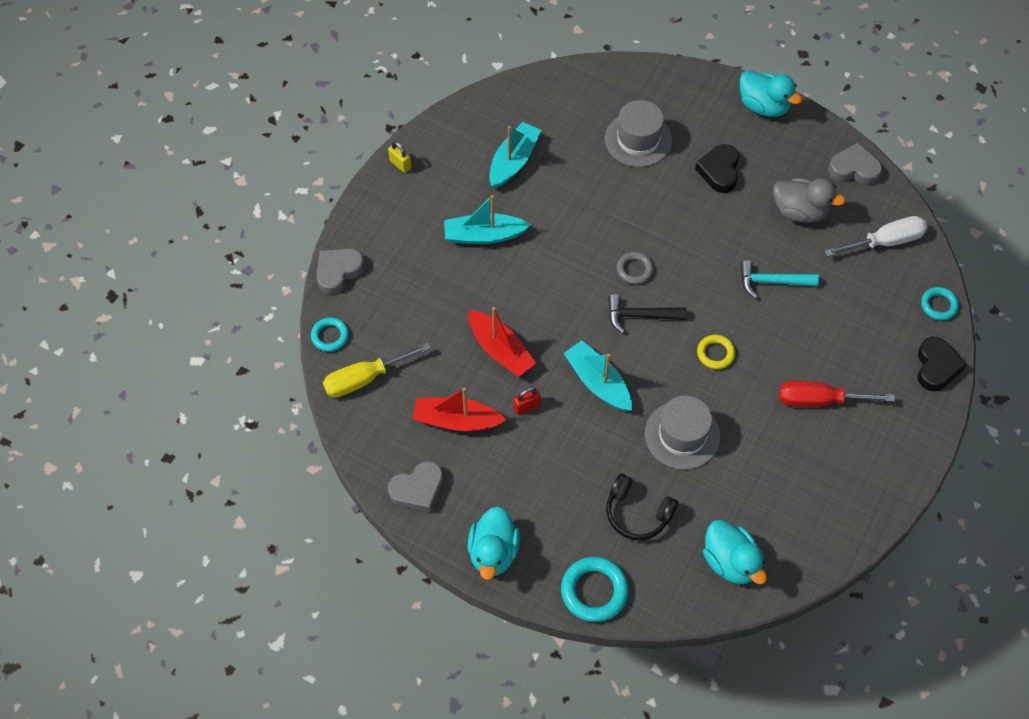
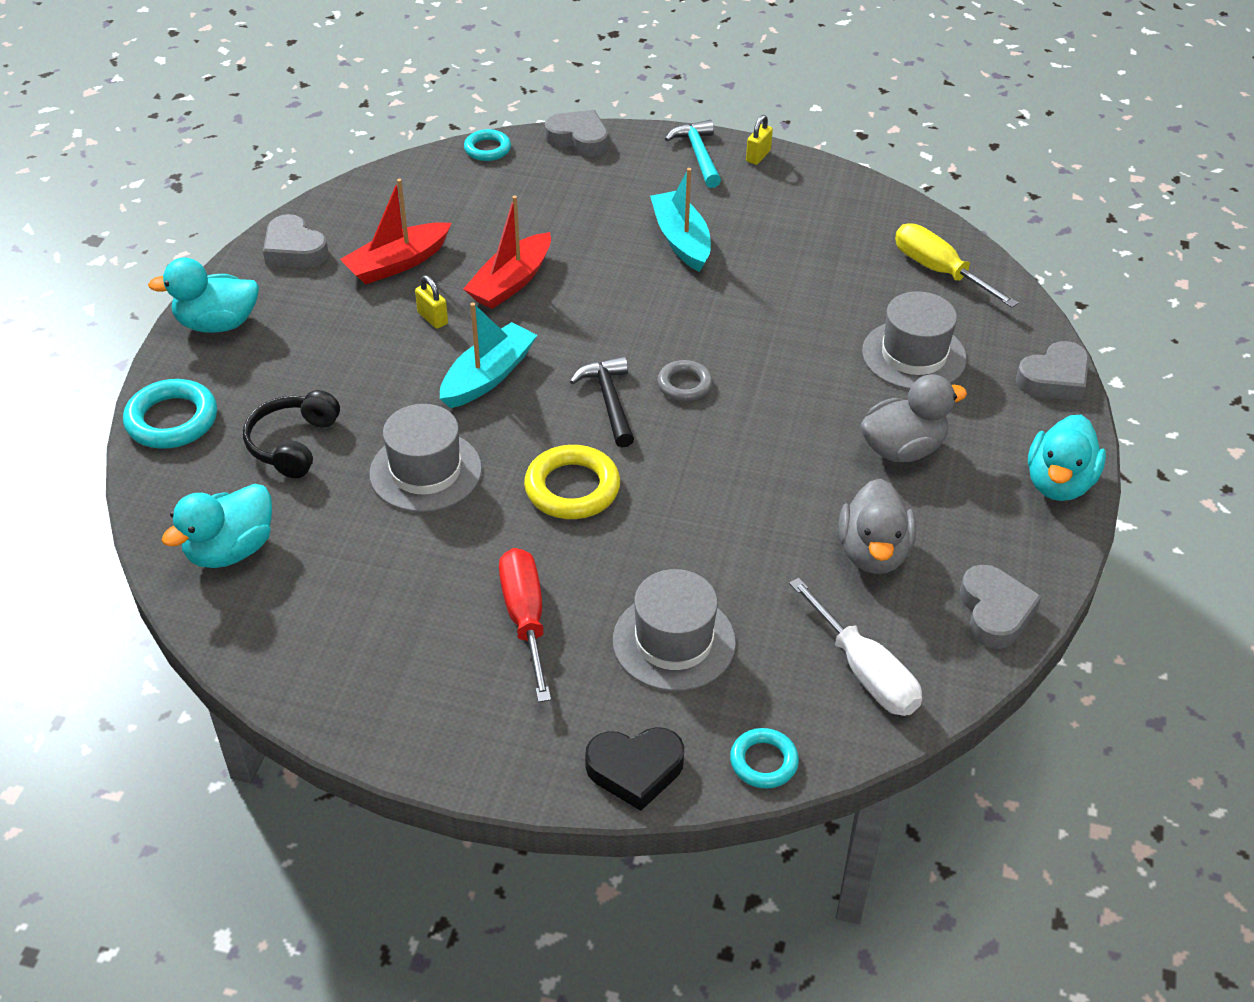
camera: 75 degrees right, 15 degrees down
yellow screwdriver [323,343,431,397] -> yellow screwdriver moved to [895,223,1019,308]
red boat [413,387,506,431] -> red boat turned 120 degrees counterclockwise [340,179,451,284]
turquoise boat [489,122,541,189] -> none
red padlock [514,387,541,415] -> yellow padlock [415,275,448,329]
black heart [695,144,739,193] -> grey duck [860,374,967,462]
yellow ring [697,335,736,369] -> yellow ring [524,445,620,519], size x1.62
turquoise hammer [740,260,819,298] -> turquoise hammer moved to [665,120,721,188]
none -> grey hat [613,569,736,691]
none -> grey heart [1016,341,1089,401]

